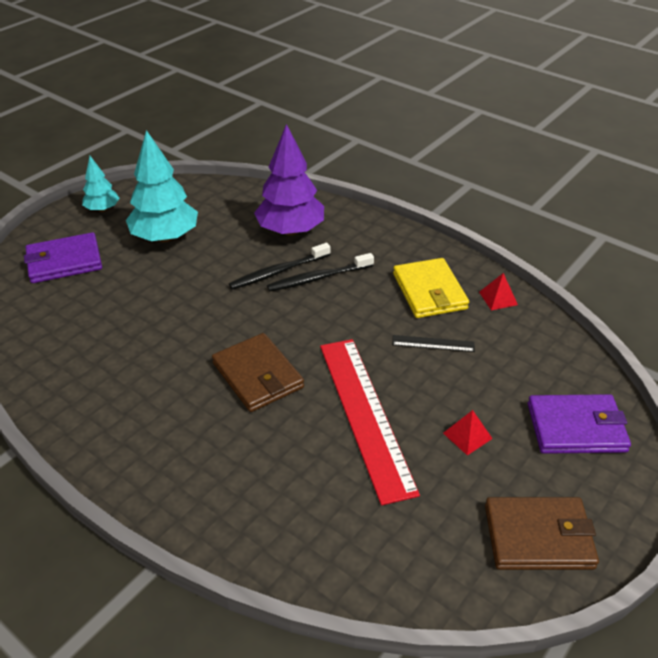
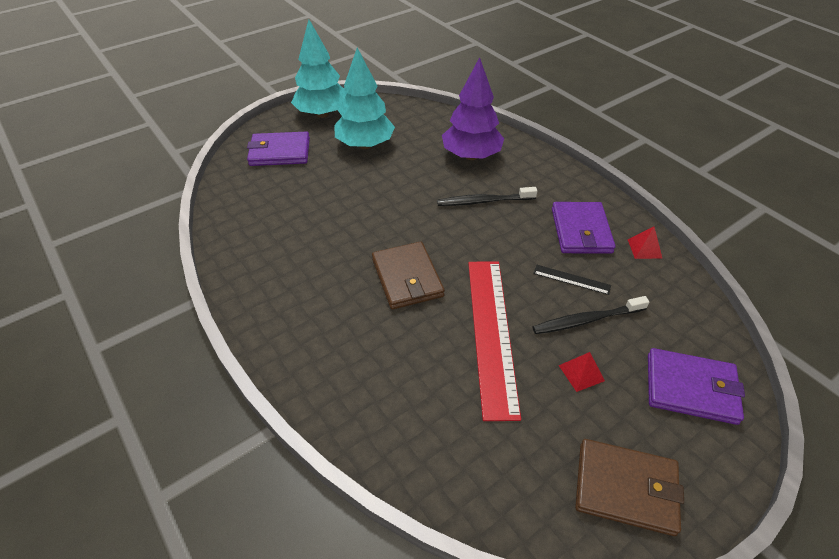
camera: 15 degrees right, 5 degrees up
turquoise tree [82,156,120,212] -> turquoise tree [291,19,347,118], size x1.84
black toothbrush [229,243,331,290] -> black toothbrush moved to [532,296,649,334]
yellow wallet [393,258,469,318] -> purple wallet [552,202,616,254]

